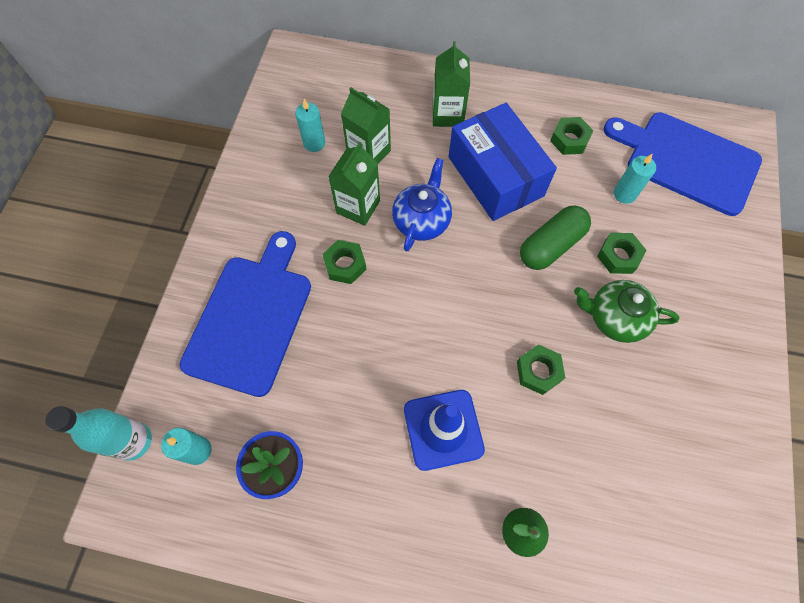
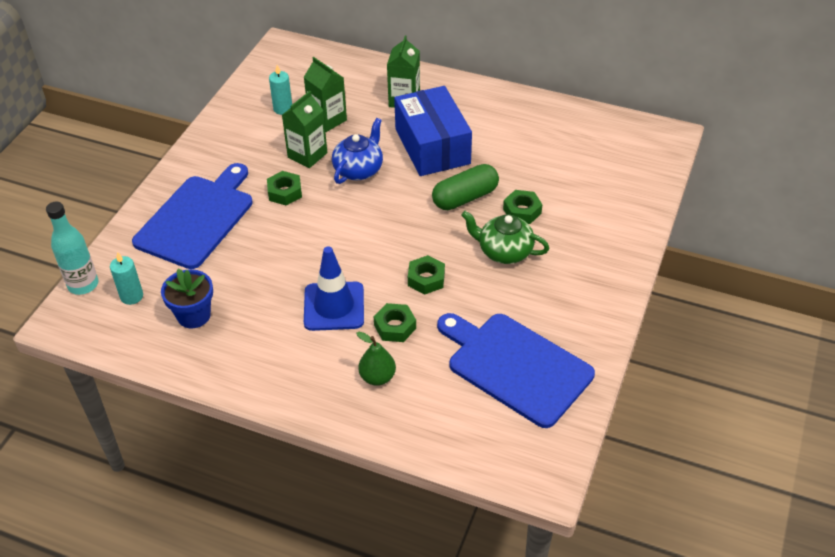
camera: 10 degrees right, 20 degrees down
green nut [550,117,594,155] -> green nut moved to [374,303,416,342]
blue cutting board [603,112,762,216] -> blue cutting board moved to [437,313,595,428]
turquoise candle [614,154,656,204] -> none

